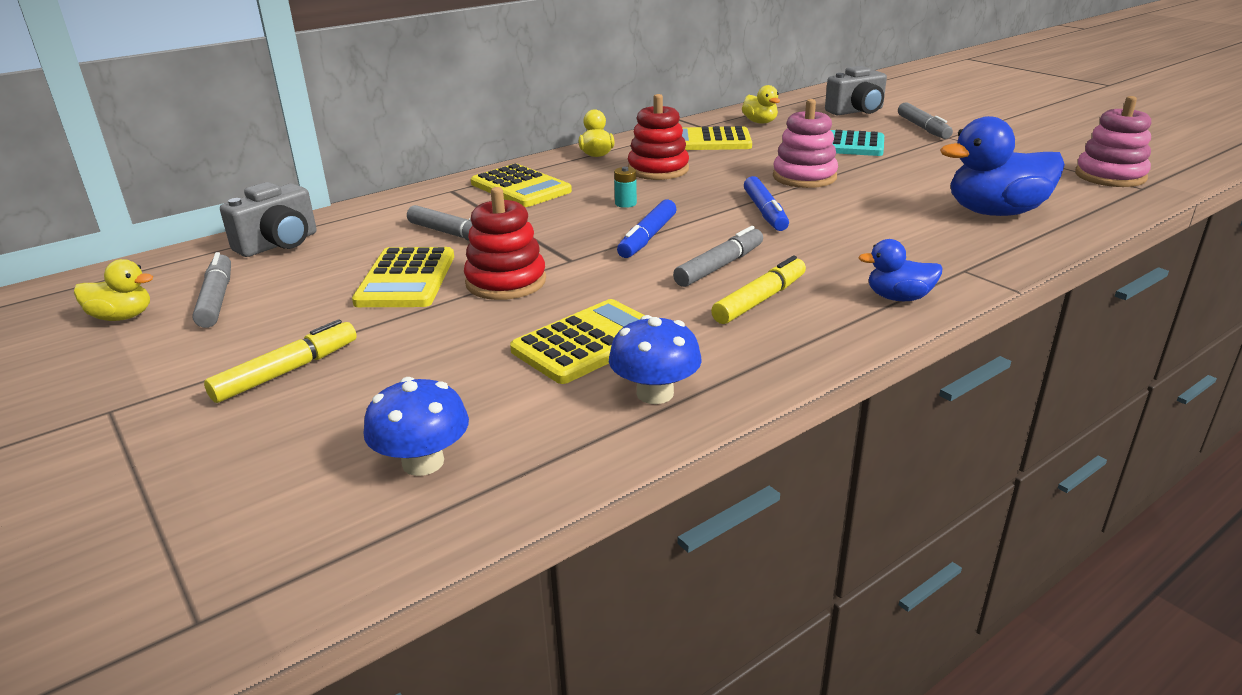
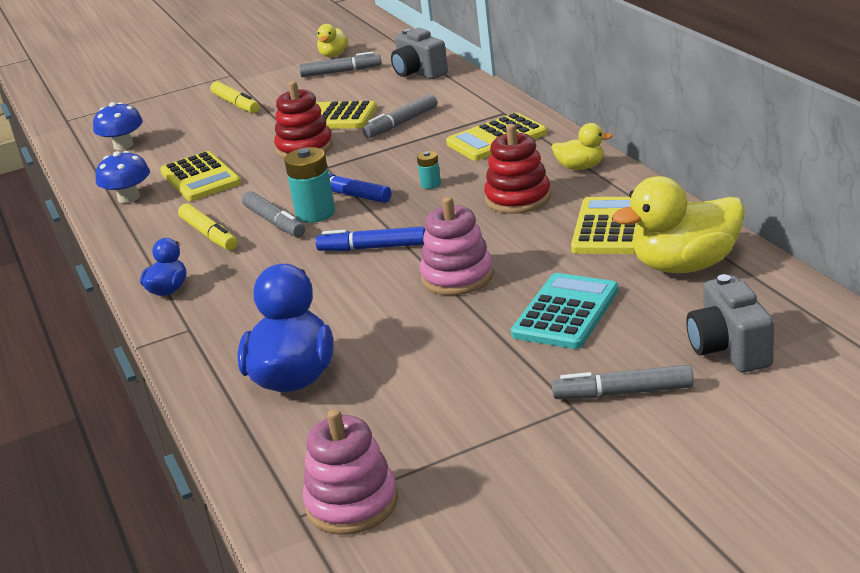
camera: 105 degrees right, 0 degrees up
yellow duck [742,85,780,124] -> yellow duck [612,176,745,273], size x1.89
none -> turquoise battery [284,147,335,223]

